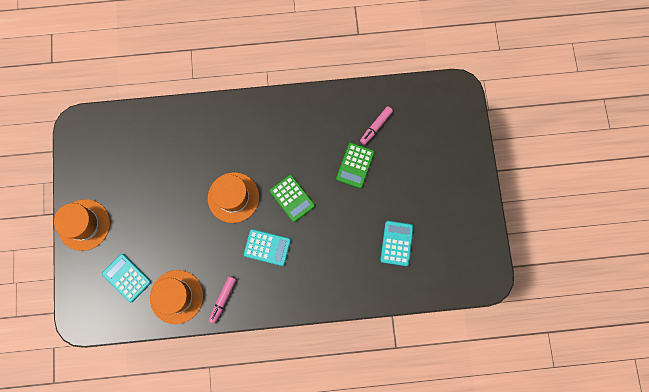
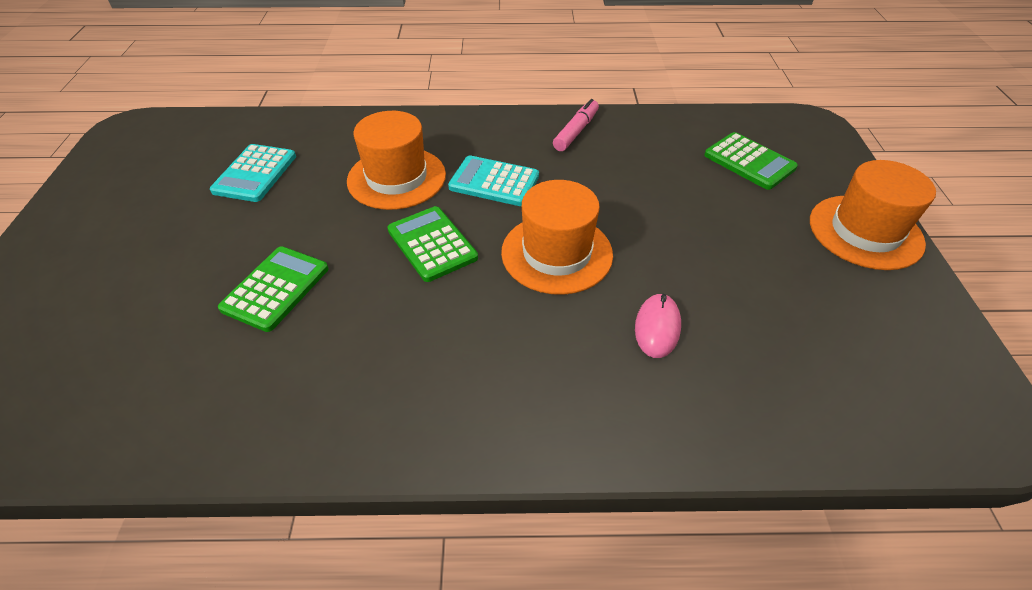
camera: 175 degrees left, 30 degrees down
turquoise calculator [102,254,151,302] -> green calculator [704,132,798,190]
orange hat [150,270,203,324] -> orange hat moved to [347,111,446,210]
pink marker [360,106,393,145] -> none
none -> pink mouse [635,293,681,358]

